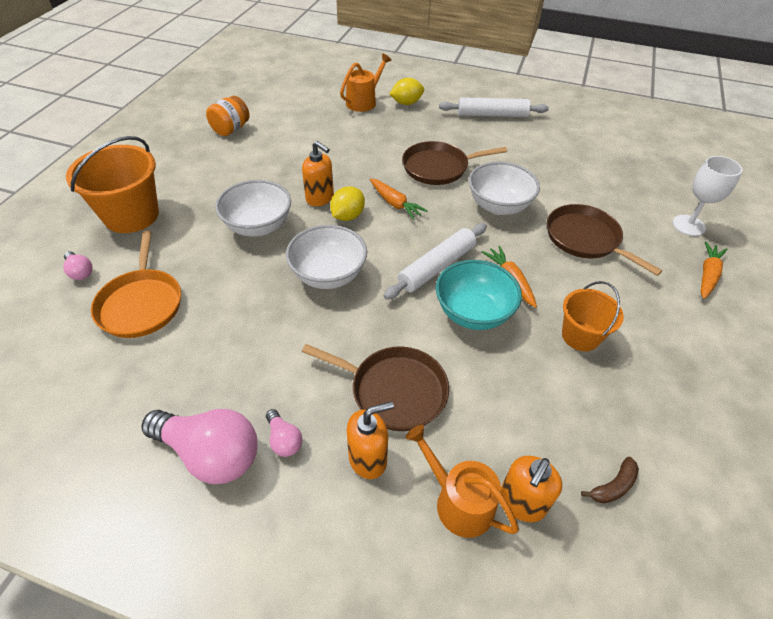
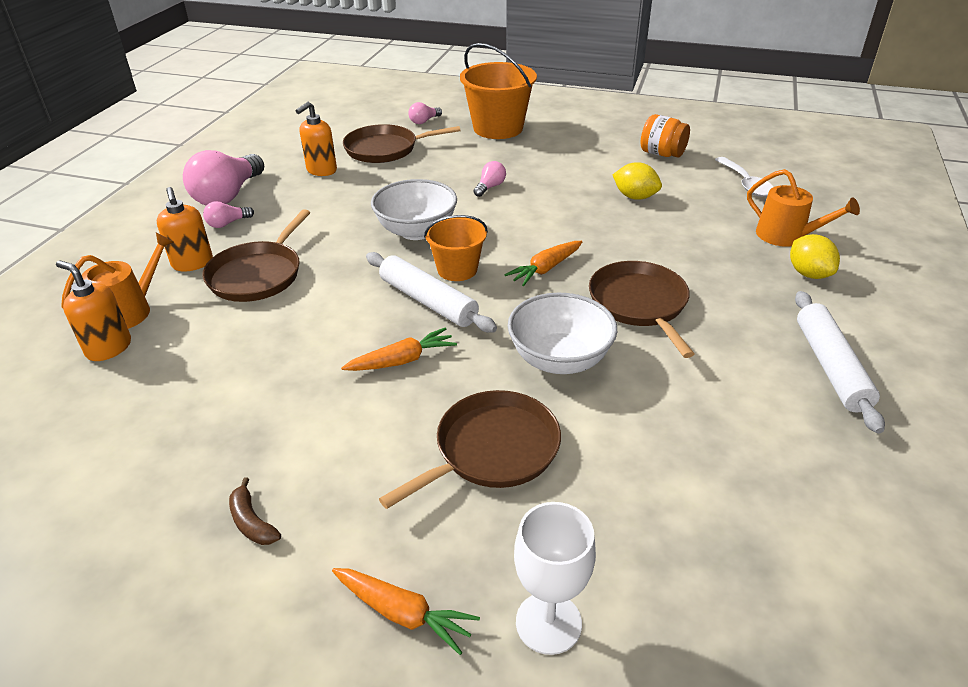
camera: 90 degrees right, 10 degrees down
orange pan [91,231,181,338] -> brown pan [343,124,460,163]
white bowl [215,180,291,237] -> pink light bulb [474,161,506,197]
orange soap dispenser [302,141,334,206] -> orange soap dispenser moved to [295,102,337,176]
yellow lemon [330,186,365,221] -> yellow lemon moved to [613,162,662,200]
turquoise bowl [436,260,522,330] -> none
orange bucket [562,281,624,351] -> orange bucket moved to [424,215,488,281]
brown banana [581,457,639,504] -> brown banana moved to [229,477,281,545]
none -> white spoon [715,157,773,197]

